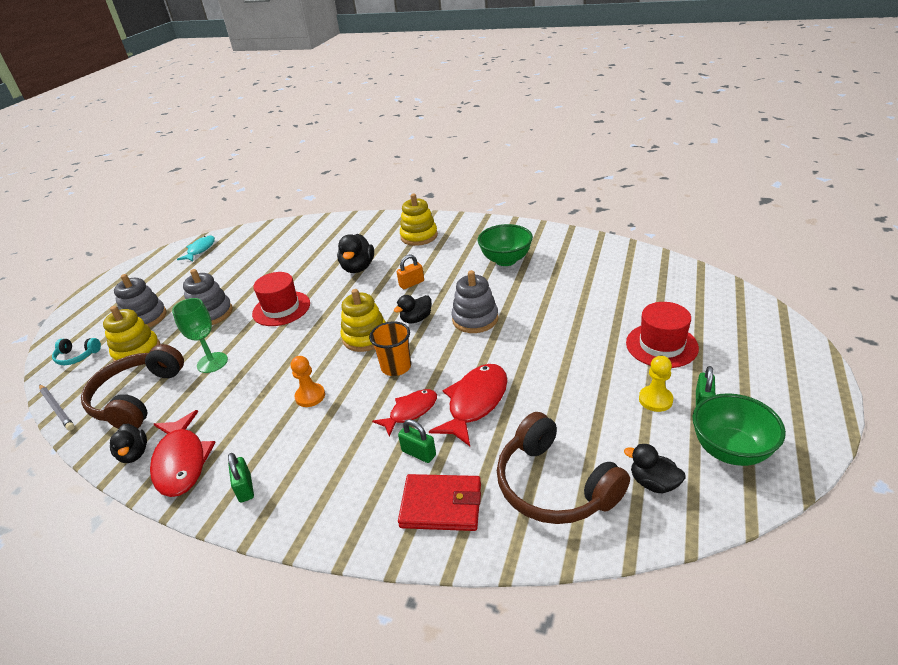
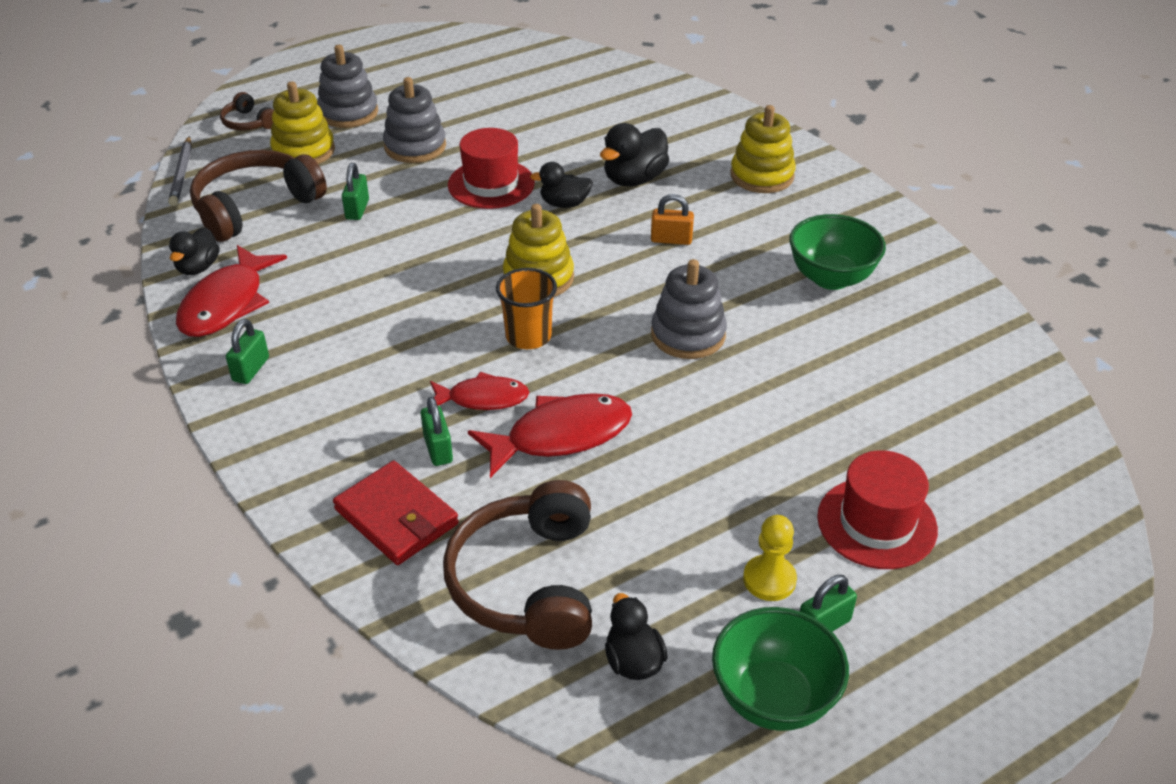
camera: 35 degrees right, 5 degrees up
turquoise headphones [52,338,101,365] -> brown headphones [220,92,274,131]
green goblet [172,298,228,373] -> green padlock [342,163,369,220]
turquoise fish [177,235,215,261] -> none
orange pawn [291,356,325,407] -> none
black duck [394,295,431,323] -> black duck moved to [530,162,593,208]

